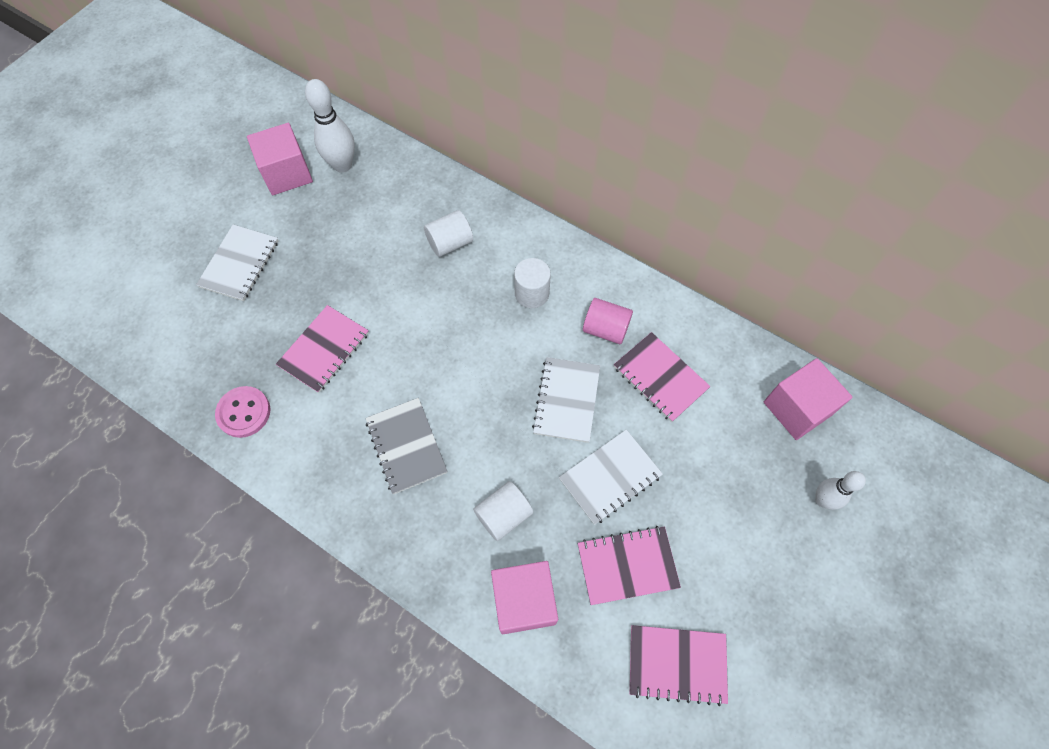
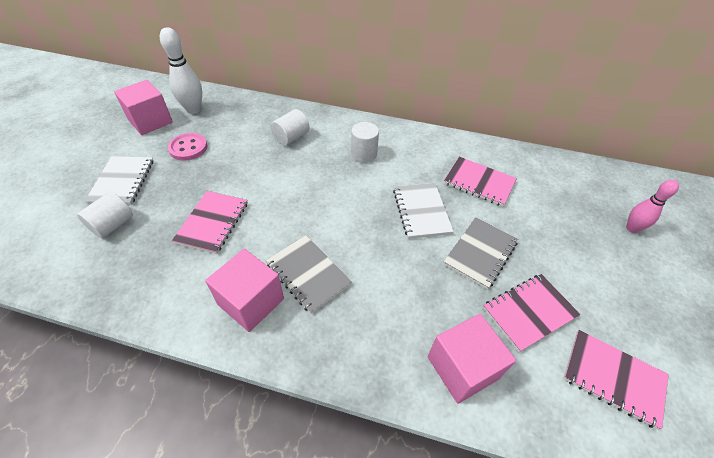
camera: 20 degrees left, 15 degrees down
pink button [215,386,270,438] -> pink button moved to [168,133,208,161]
white cylinder [473,481,533,541] -> white cylinder moved to [77,192,133,239]
white notebook [559,429,663,525] -> grey notebook [443,217,518,290]
pink cylinder [583,298,633,344] -> none
pink notebook [629,625,728,706] -> pink notebook turned 45 degrees clockwise [563,330,669,429]
pink cube [764,358,853,440] -> pink cube moved to [205,249,284,332]
white bowling pin [815,471,866,510] -> pink bowling pin [626,180,679,233]

